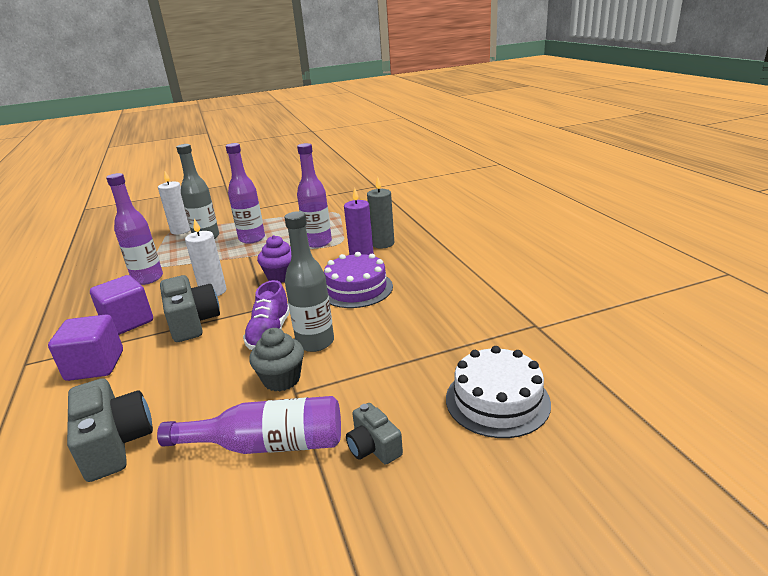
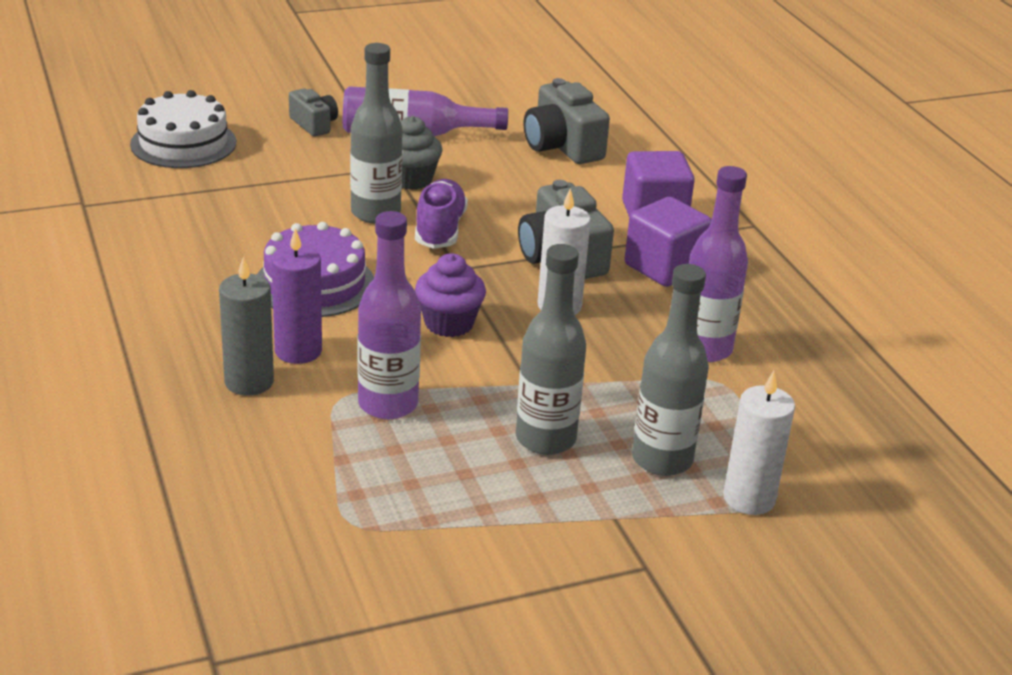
camera: 175 degrees right, 5 degrees up
purple bottle [226,143,265,244] -> grey bottle [516,244,586,455]

